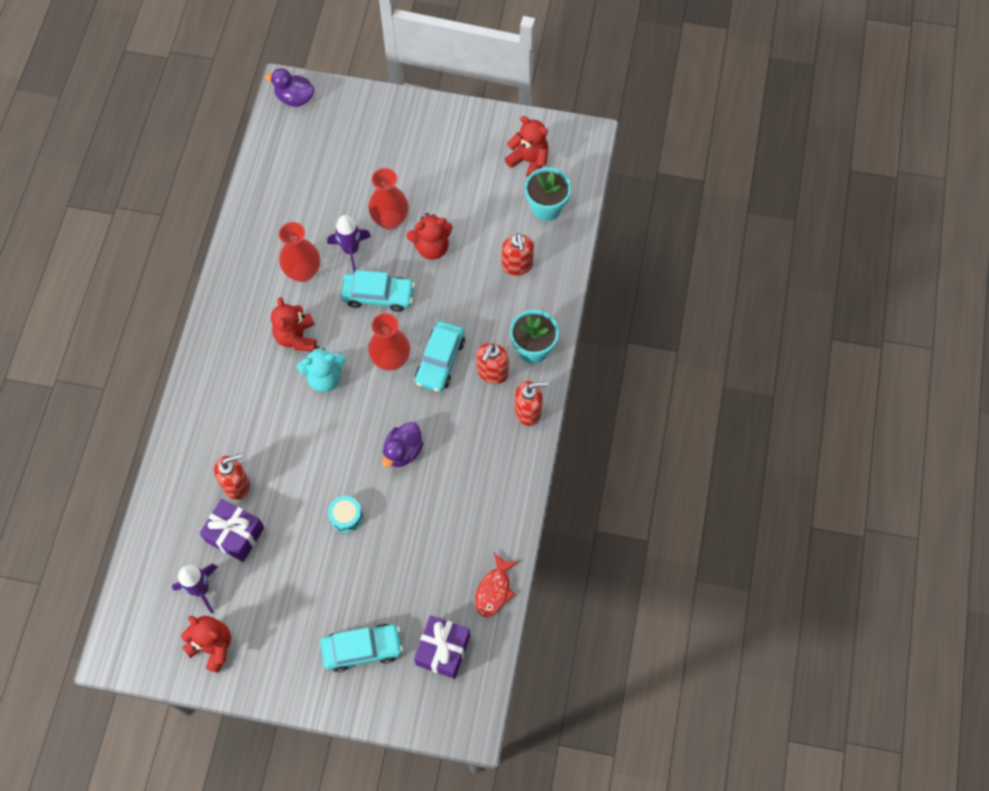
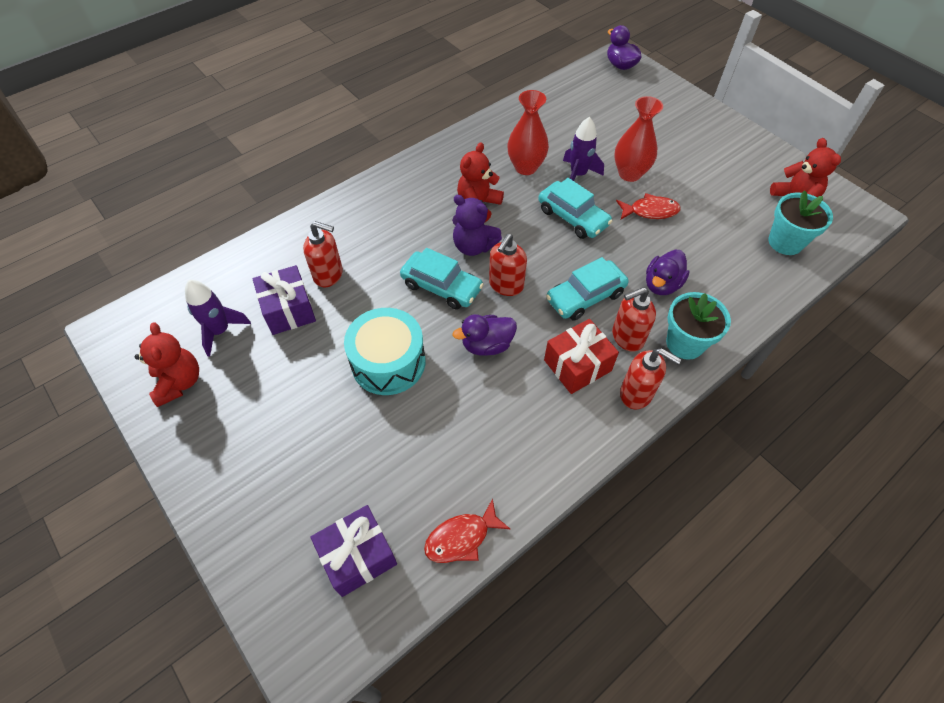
camera: 40 degrees right, 10 degrees down
turquoise teddy bear [297,346,346,392] -> purple teddy bear [452,195,502,256]
turquoise car [321,624,403,672] -> turquoise car moved to [400,248,484,310]
turquoise drum [328,496,363,533] -> turquoise drum [344,308,425,395], size x1.99
red vase [368,313,410,371] -> none
red teddy bear [406,213,453,260] -> red fish [616,193,681,219]
red soap dispenser [502,233,534,276] -> red soap dispenser moved to [489,234,527,296]
none -> red gift [544,319,619,394]
none -> purple duck [646,250,690,295]

